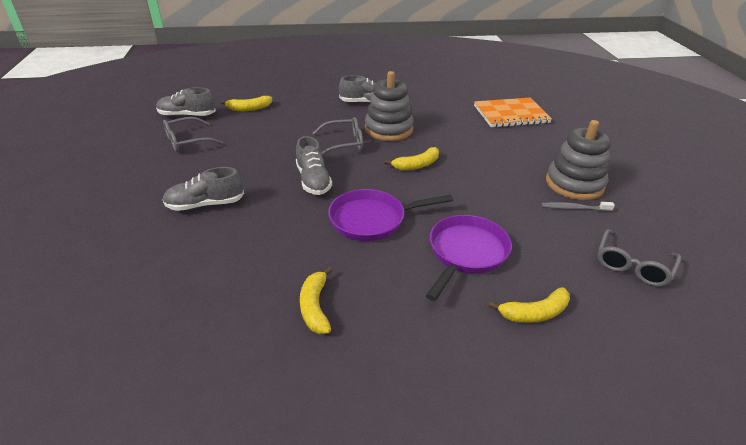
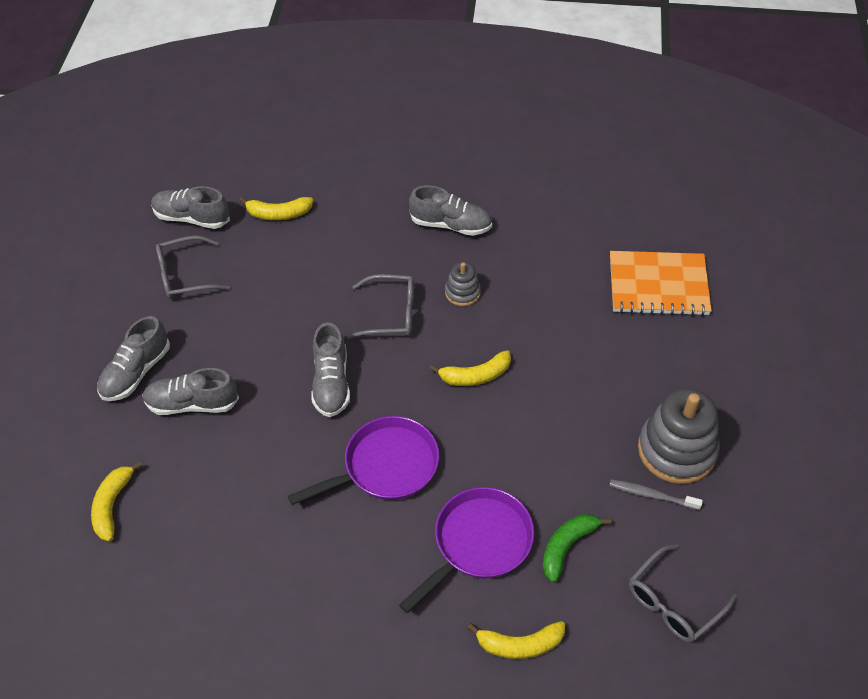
camera: 15 degrees right, 15 degrees up
yellow banana [300,267,333,334] -> yellow banana moved to [91,461,143,541]
purple pan [328,189,453,241] -> purple pan turned 150 degrees clockwise [288,416,439,505]
grey stacking toy [365,71,414,141] -> grey stacking toy [445,262,481,306], size x0.51
none -> grey shoe [97,316,170,401]
none -> green banana [542,514,611,582]

